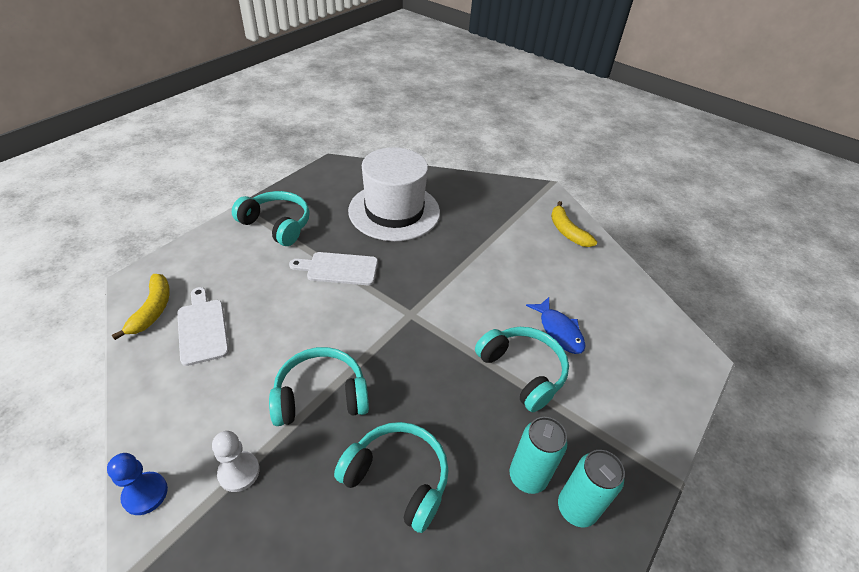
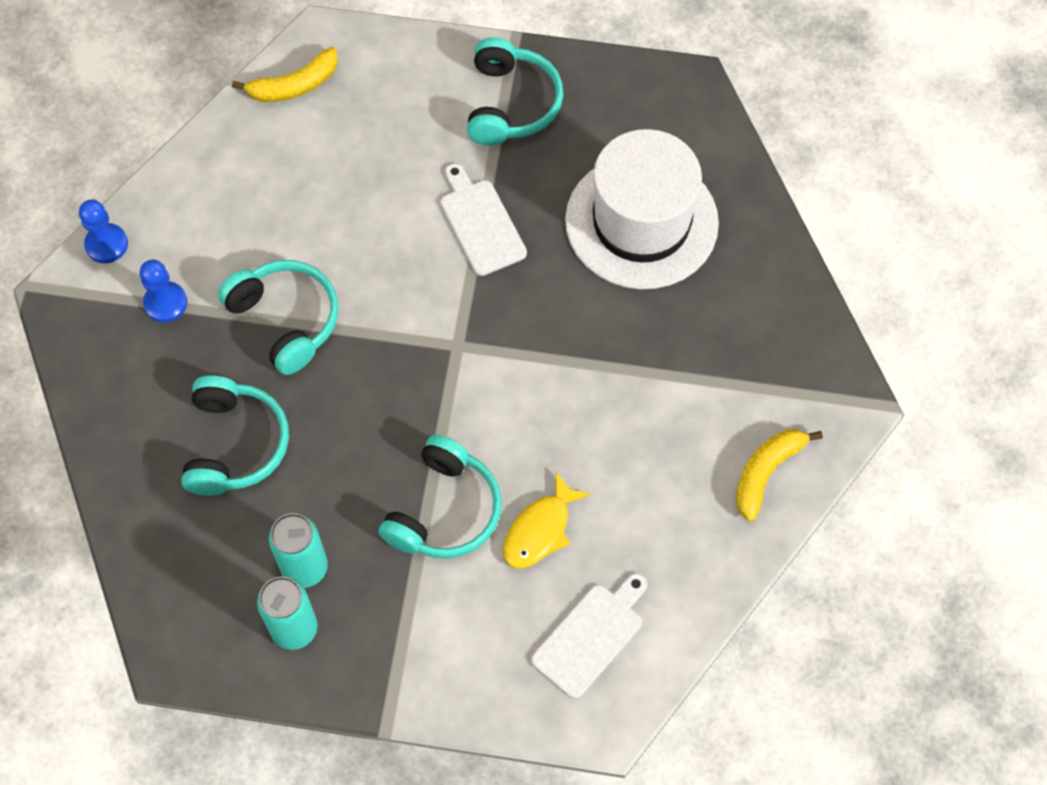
camera: 65 degrees right, 20 degrees up
white cutting board [177,287,229,366] -> white cutting board moved to [531,573,647,699]
white pawn [212,431,260,492] -> blue pawn [140,260,187,323]
blue fish [526,297,586,354] -> yellow fish [503,471,591,569]

